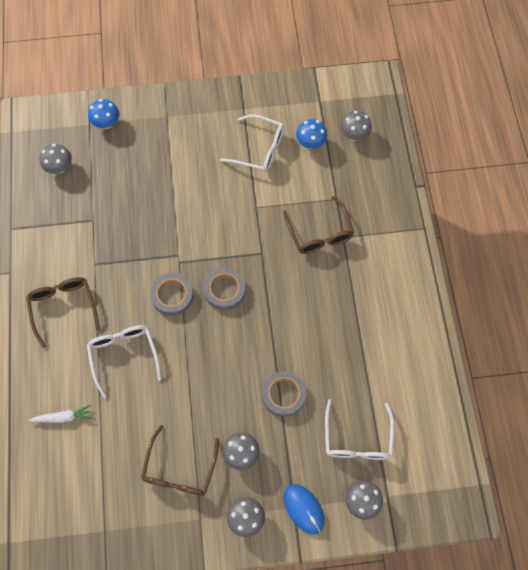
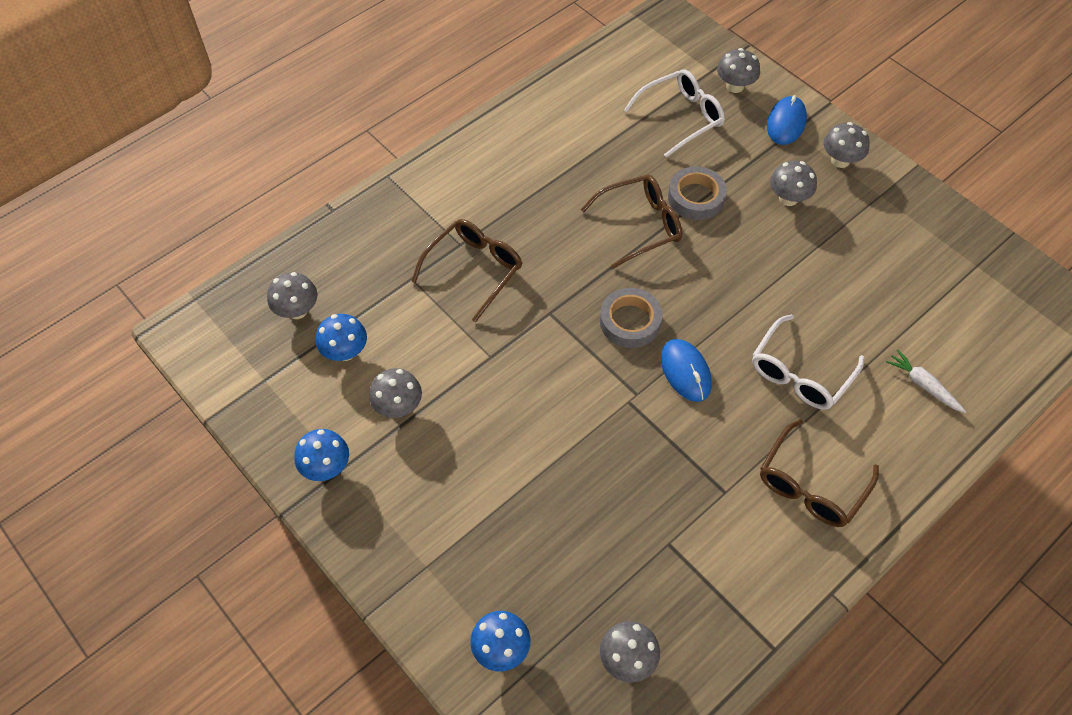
camera: 125 degrees left, 10 degrees down
brown glasses [141,425,219,496] -> brown glasses moved to [581,175,682,269]
grey tape [150,273,193,316] -> blue mouse [661,339,712,402]
white glasses [220,114,284,172] -> grey mushroom [369,368,422,418]
none -> blue mushroom [294,429,349,481]

